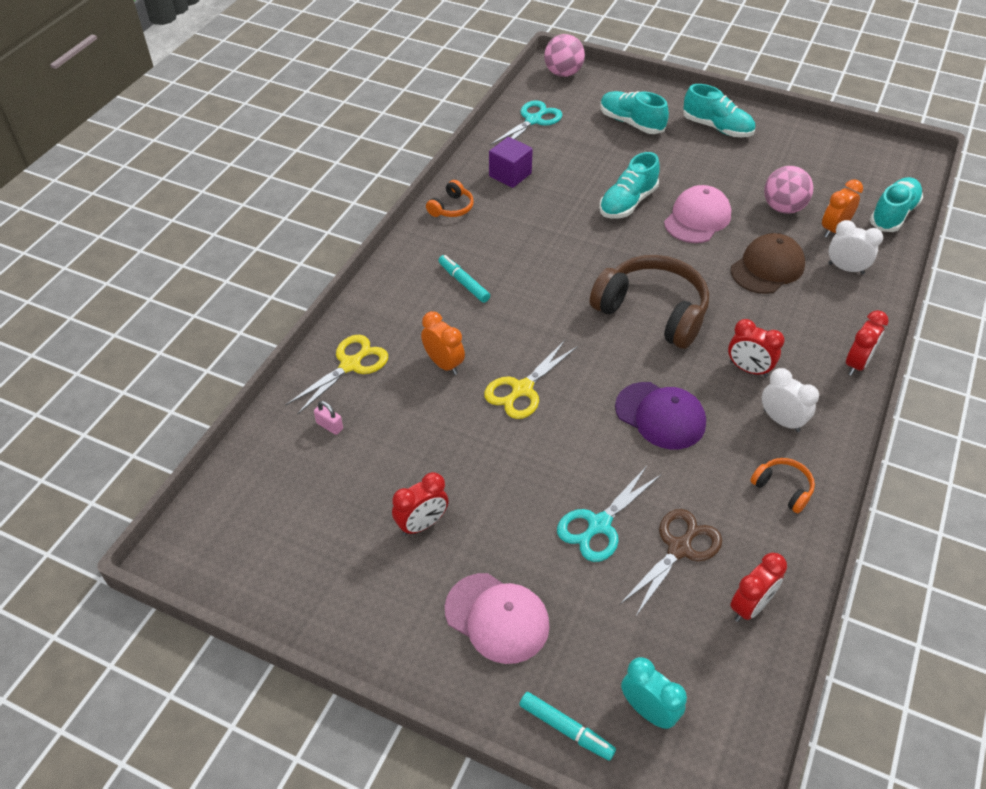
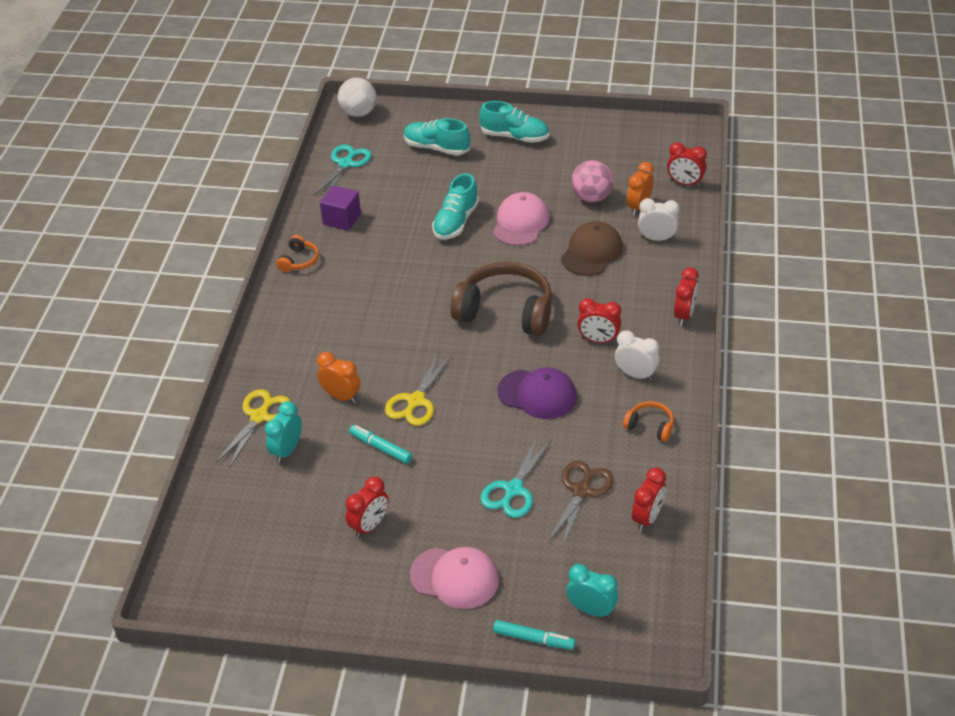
camera: 15 degrees left, 5 degrees down
pink padlock [314,401,343,435] -> none
turquoise marker [438,255,490,303] -> turquoise marker moved to [349,425,412,464]
pink ball [544,34,585,77] -> white ball [338,78,377,117]
turquoise shoe [870,177,923,232] -> red clock [667,142,707,187]
none -> turquoise clock [265,401,302,463]

